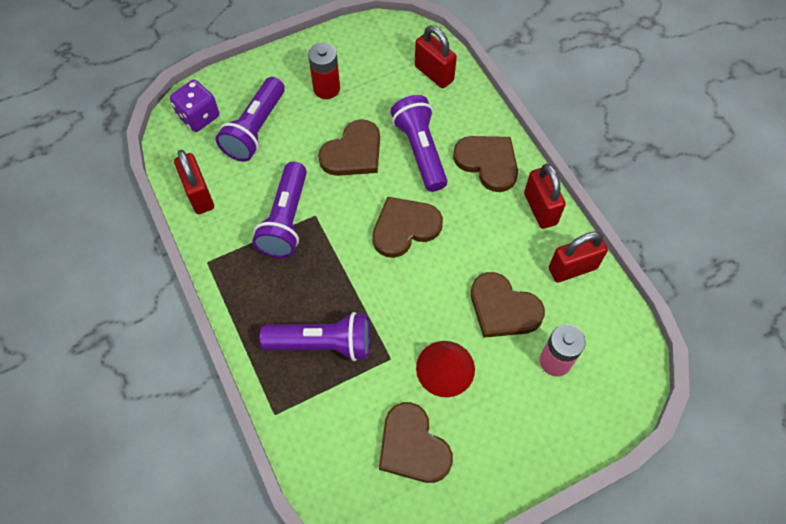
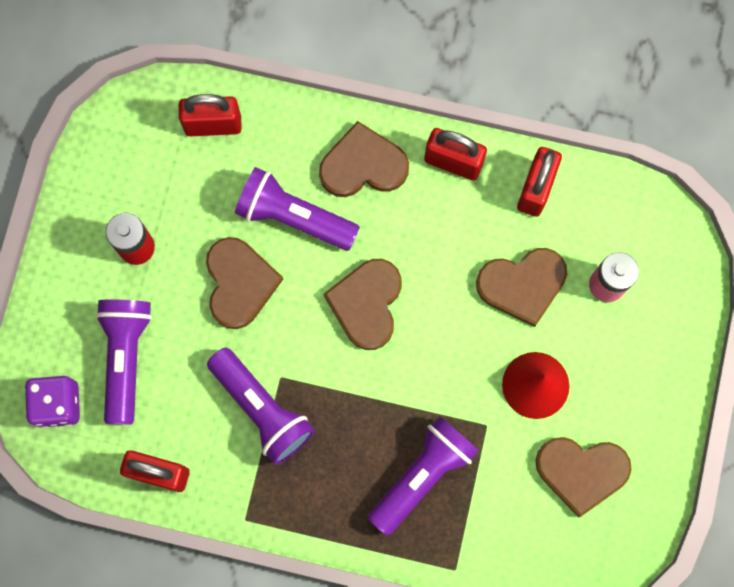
camera: 50 degrees left, 15 degrees up
purple flashlight [216,77,285,162] -> purple flashlight turned 150 degrees counterclockwise [95,300,152,424]

